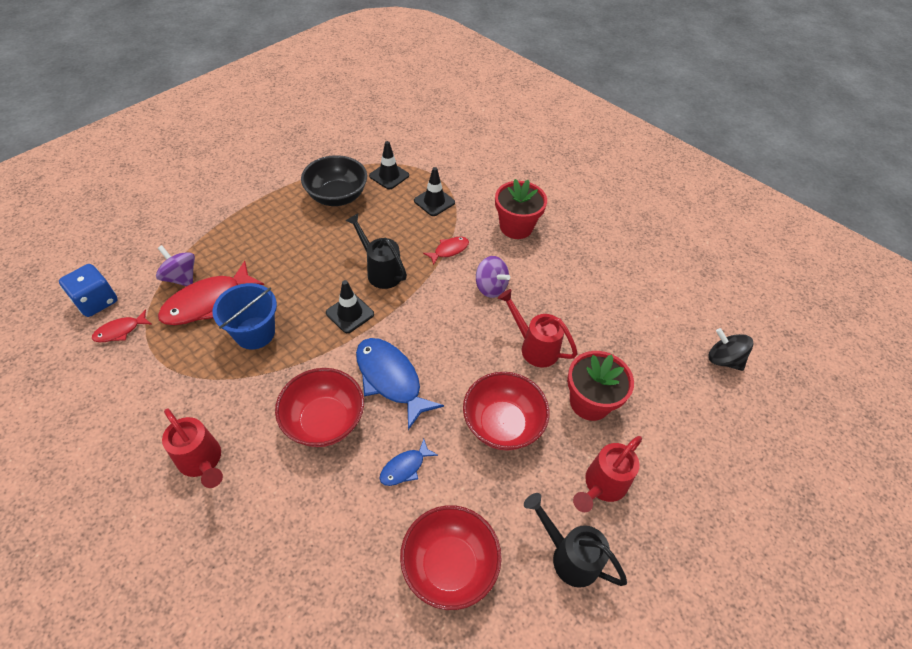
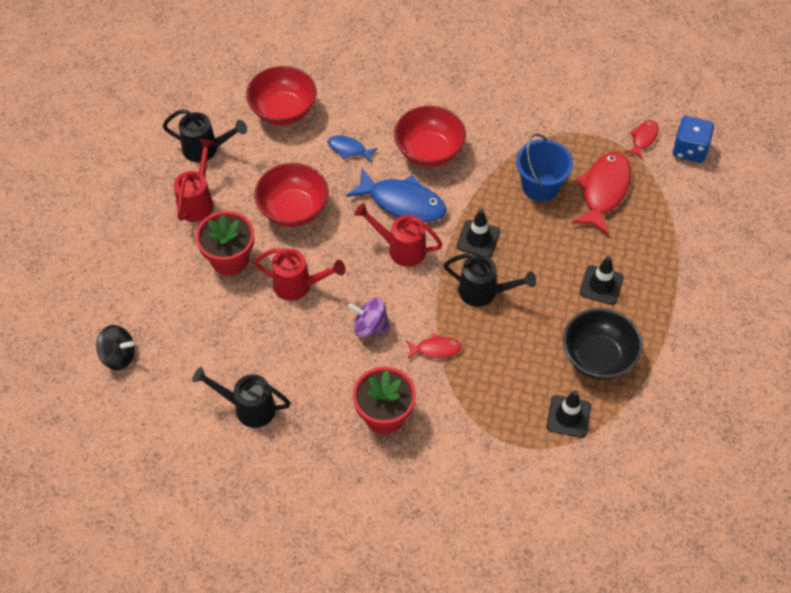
camera: 155 degrees right, 5 degrees up
purple spinning top [156,245,195,286] -> none
red watering can [162,408,223,488] -> red watering can moved to [354,203,443,267]
blue fish [380,439,438,486] -> blue fish turned 90 degrees counterclockwise [327,136,378,162]
black traffic cone [414,167,455,216] -> black traffic cone moved to [580,256,624,305]
red fish [423,237,469,265] -> red fish turned 120 degrees counterclockwise [406,333,462,359]
none -> black watering can [192,367,291,428]

